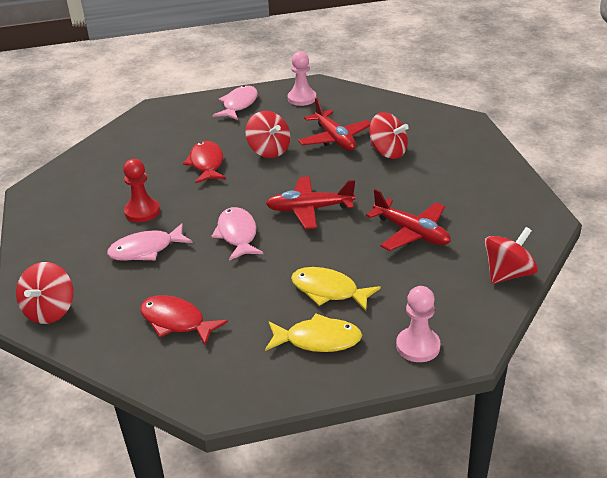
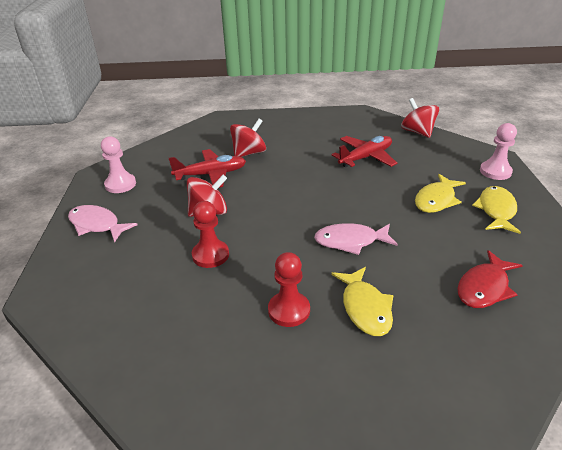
camera: 80 degrees left, 0 degrees up
red spinning top [16,262,73,324] -> none
pink fish [107,223,193,261] -> yellow fish [331,267,394,336]
red fish [183,141,226,183] -> red pawn [192,201,229,268]
red plane [266,177,355,229] -> none

